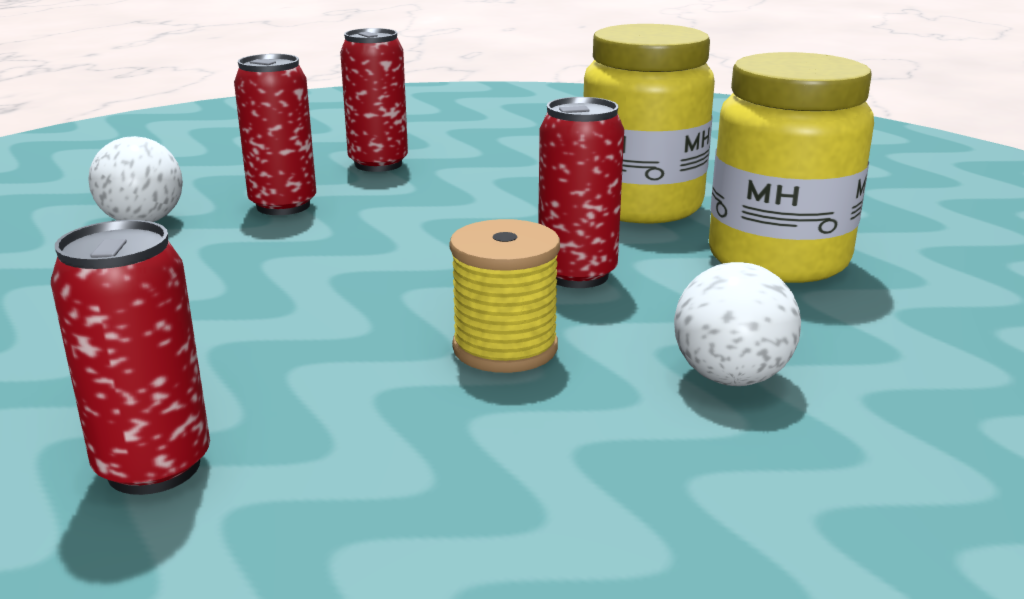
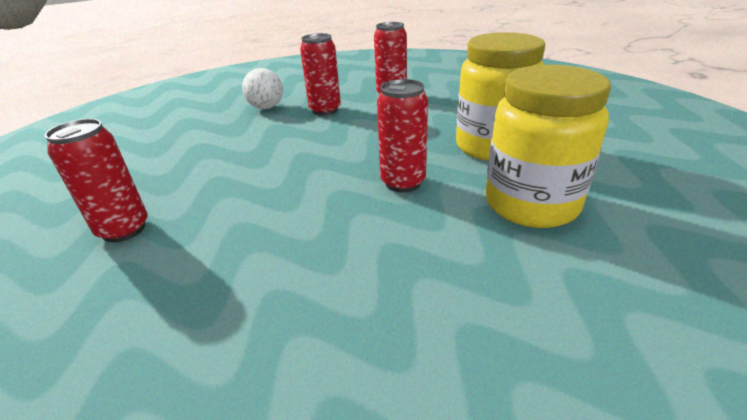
camera: 35 degrees right, 10 degrees up
yellow spool [450,219,560,373] -> none
white ball [674,262,801,386] -> none

